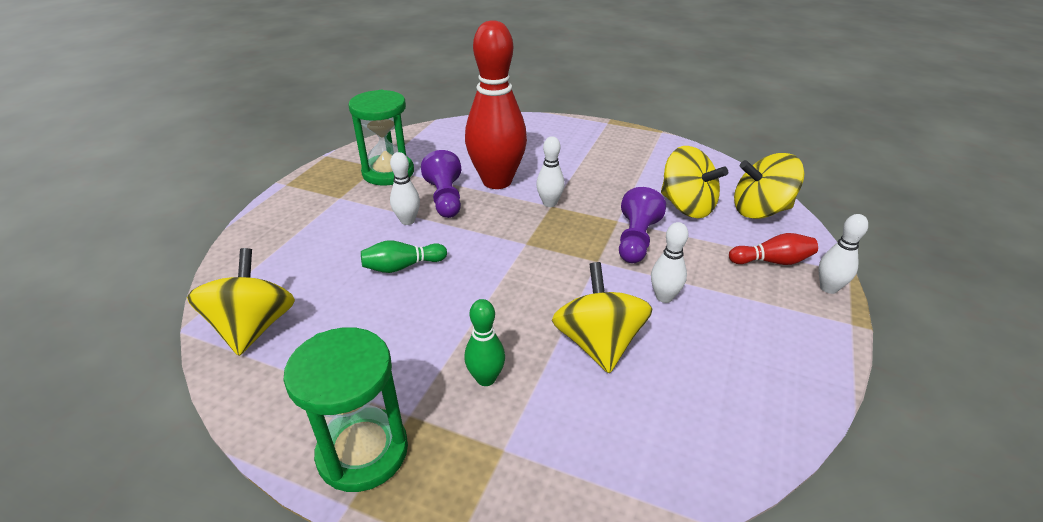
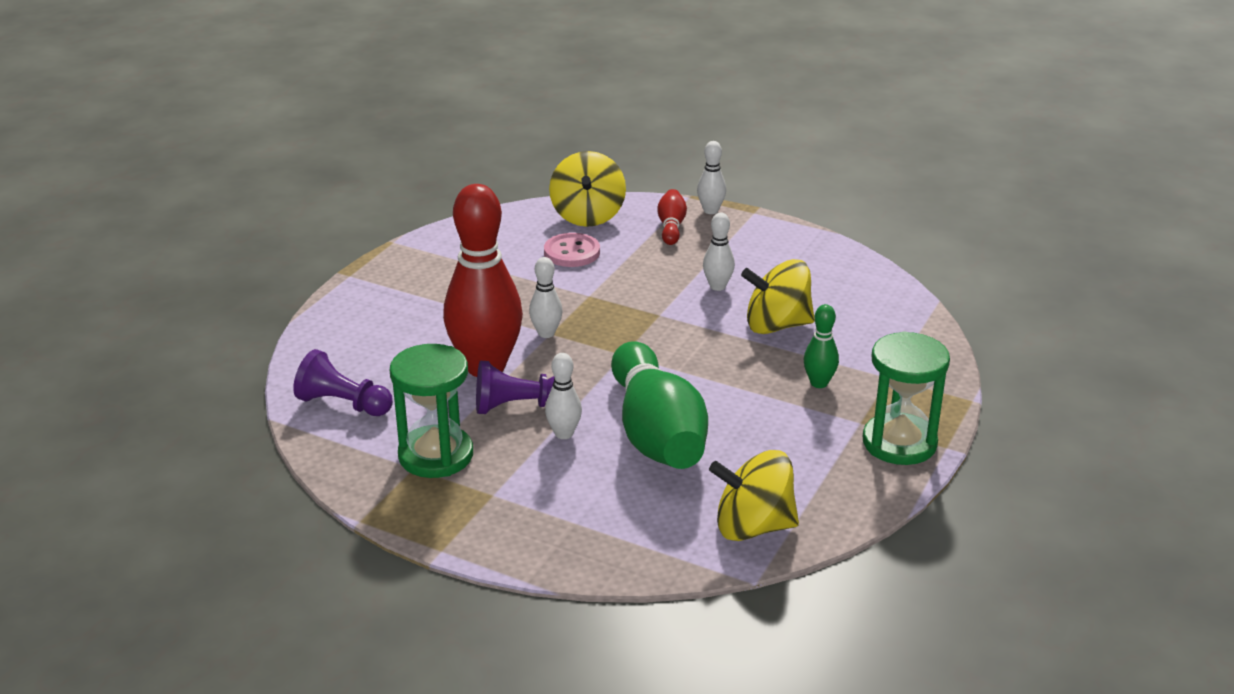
camera: 85 degrees left, 5 degrees down
green bowling pin [361,240,447,273] -> green bowling pin [611,341,708,469], size x2.26
purple pawn [619,187,666,263] -> purple pawn moved to [293,349,393,416]
yellow spinning top [661,146,728,218] -> pink button [544,233,600,267]

